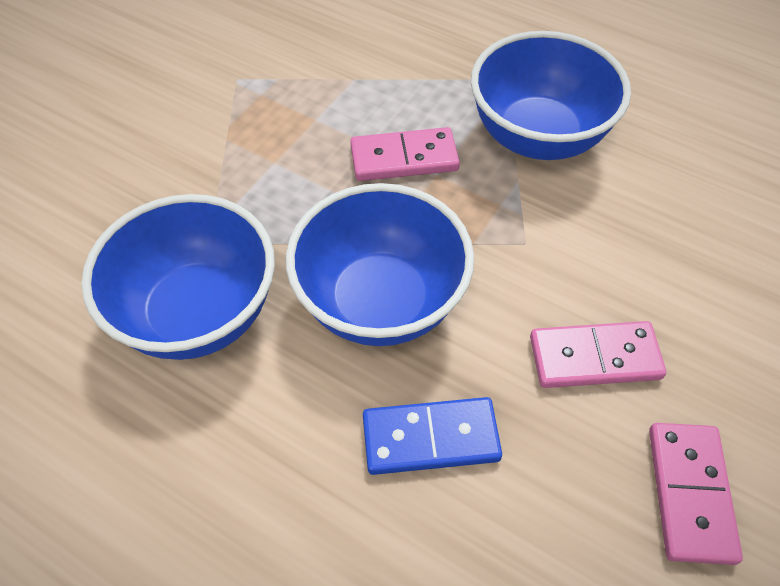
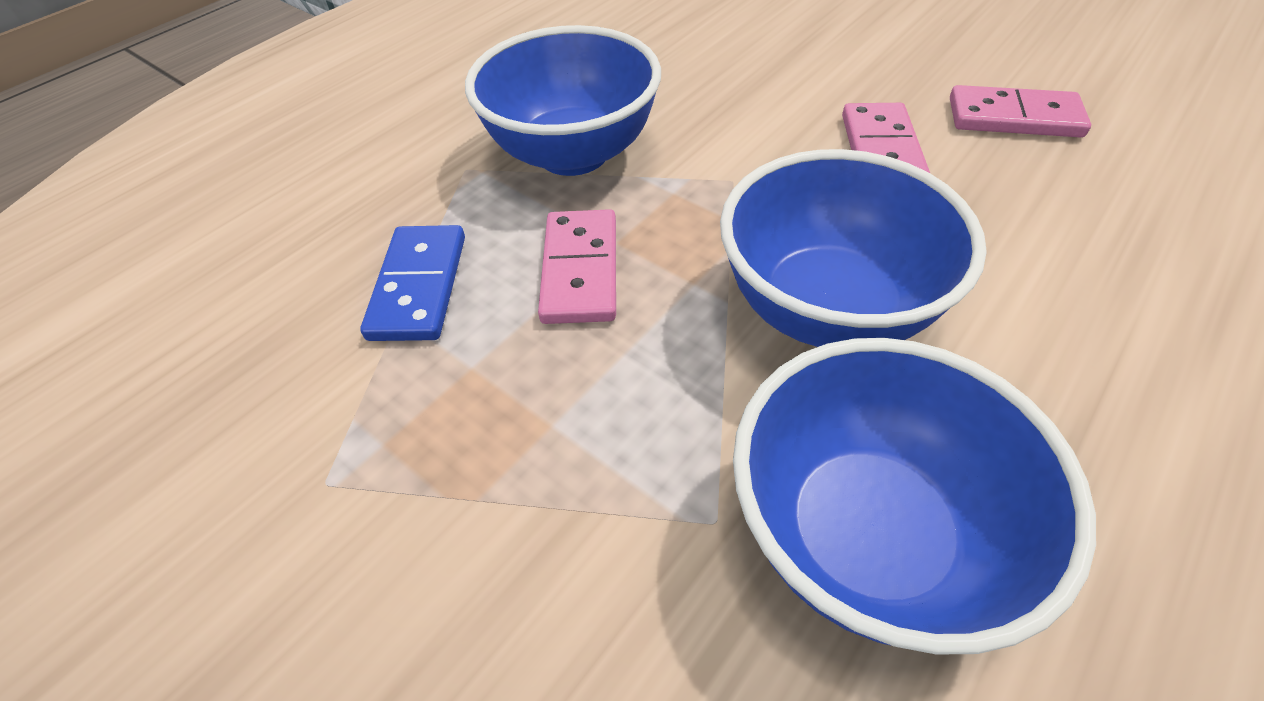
camera: 80 degrees left, 5 degrees down
blue domino [363,397,502,475] -> blue domino moved to [360,225,465,341]

